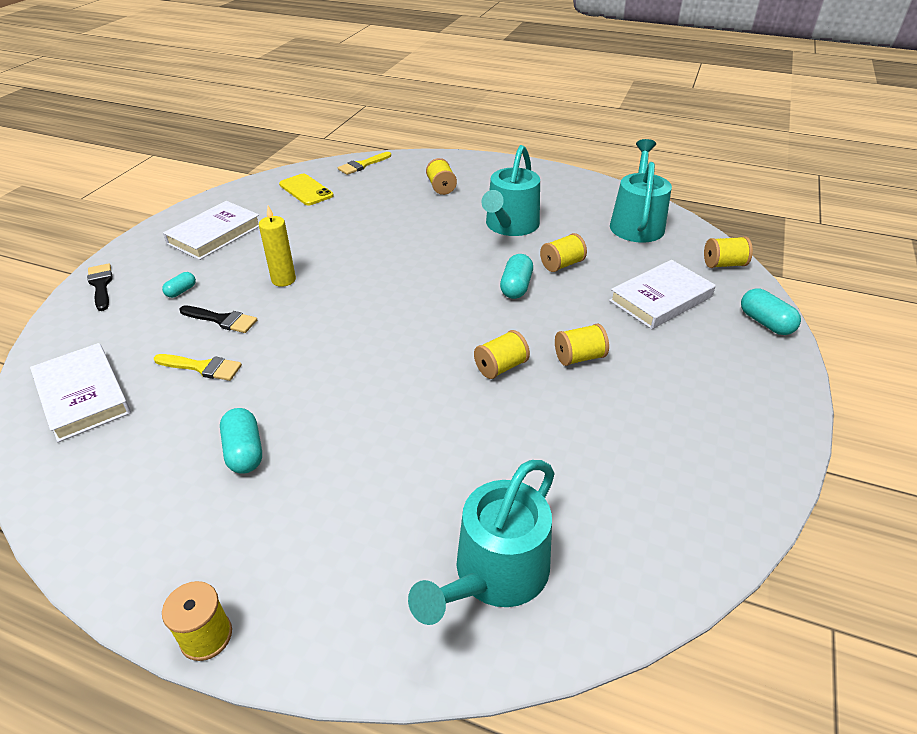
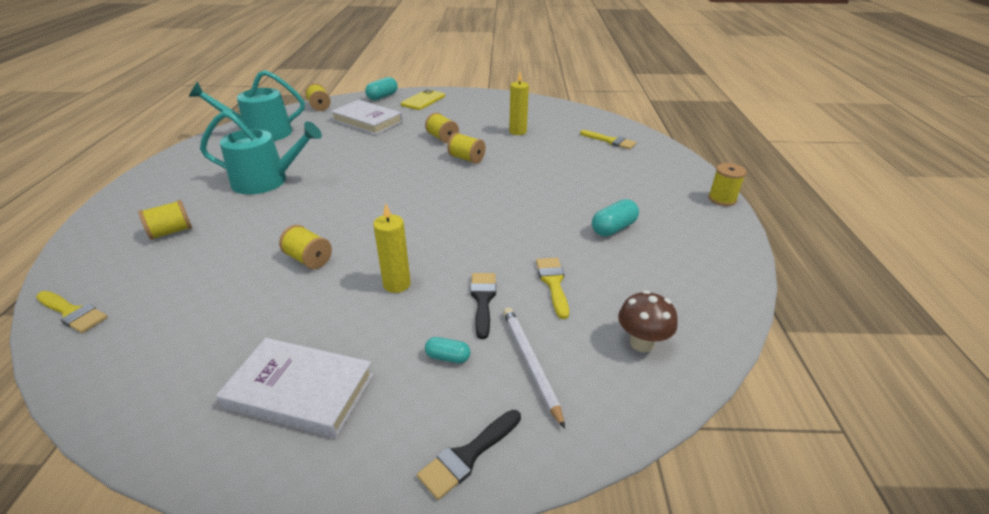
camera: 110 degrees left, 5 degrees down
white book [30,343,131,442] -> brown mushroom [618,290,678,352]
yellow phone [279,174,334,206] -> yellow phone moved to [401,89,445,110]
turquoise watering can [408,460,555,625] -> yellow brush [580,130,636,150]
turquoise capsule [500,254,533,299] -> none
yellow spool [540,233,587,272] -> yellow spool moved to [279,225,332,269]
none -> white pencil [503,307,565,429]
none -> yellow candle [509,72,529,135]

